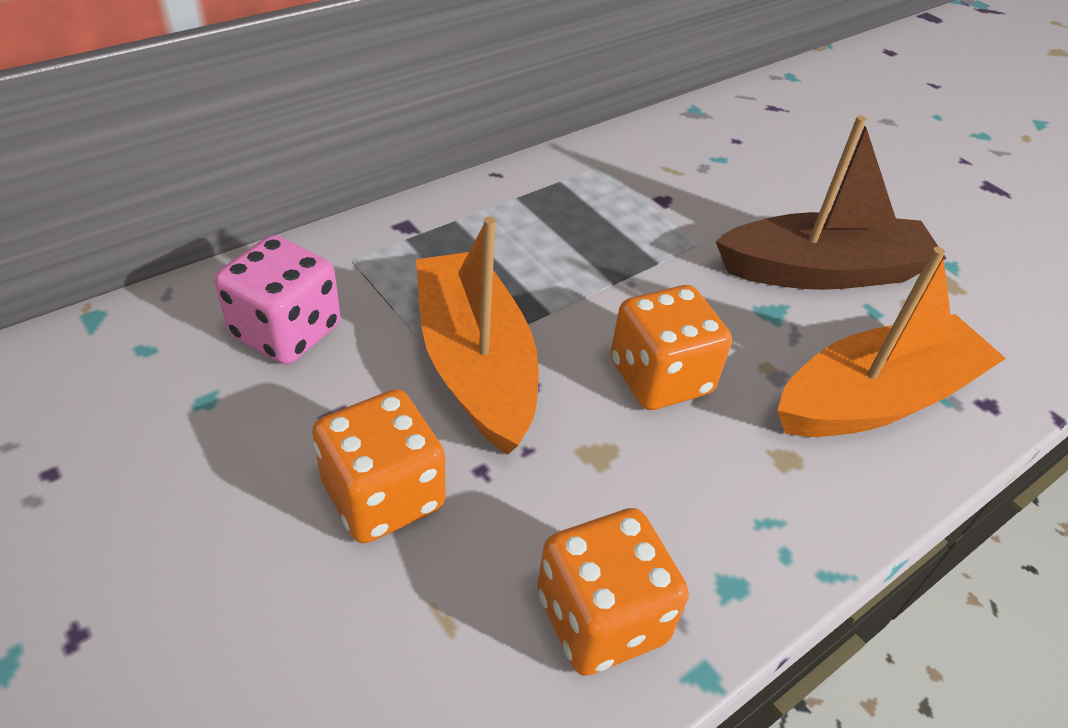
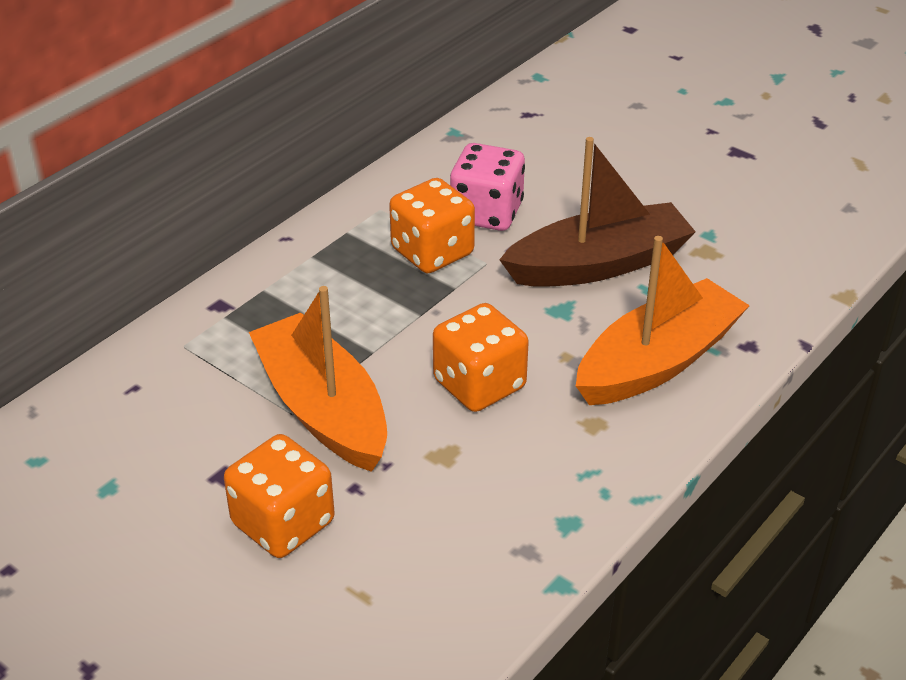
camera: 10 degrees left, 5 degrees down
pink dice [215,235,340,365] -> pink dice moved to [450,143,525,231]
orange dice [537,508,689,676] -> orange dice moved to [389,178,475,273]

